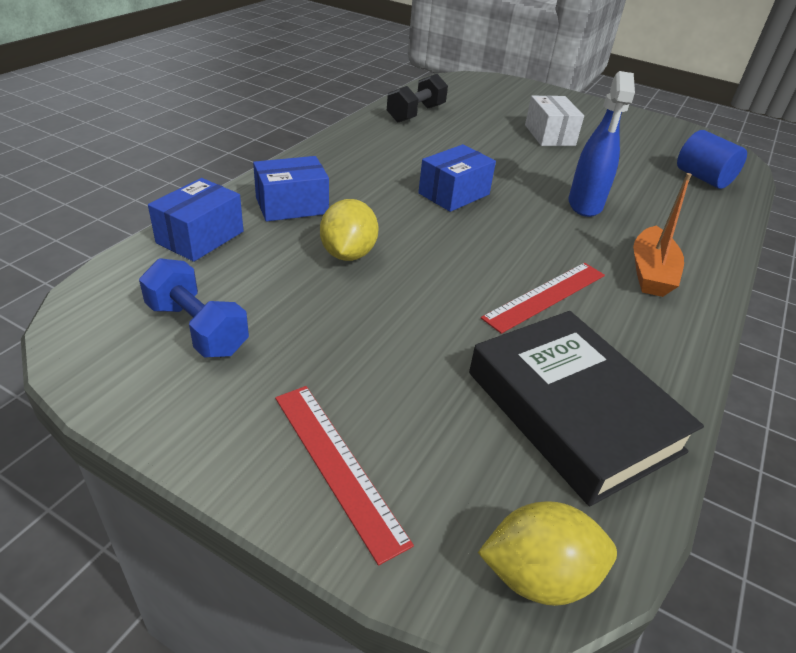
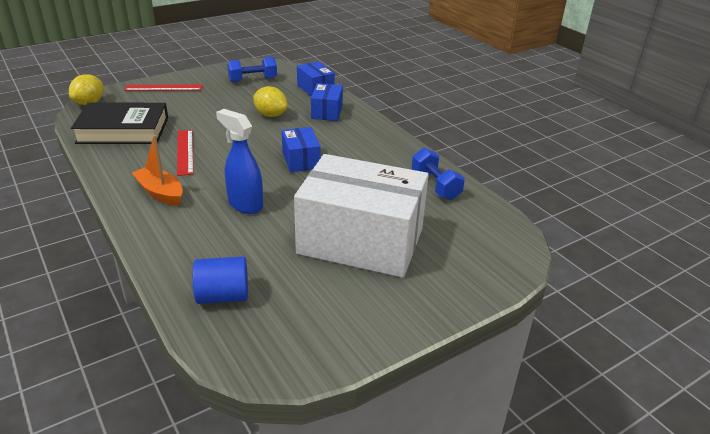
camera: 120 degrees right, 5 degrees down
black dumbbell [387,74,448,122] -> blue dumbbell [411,148,465,200]
white box [525,95,584,146] -> white box [294,154,429,278], size x2.23

